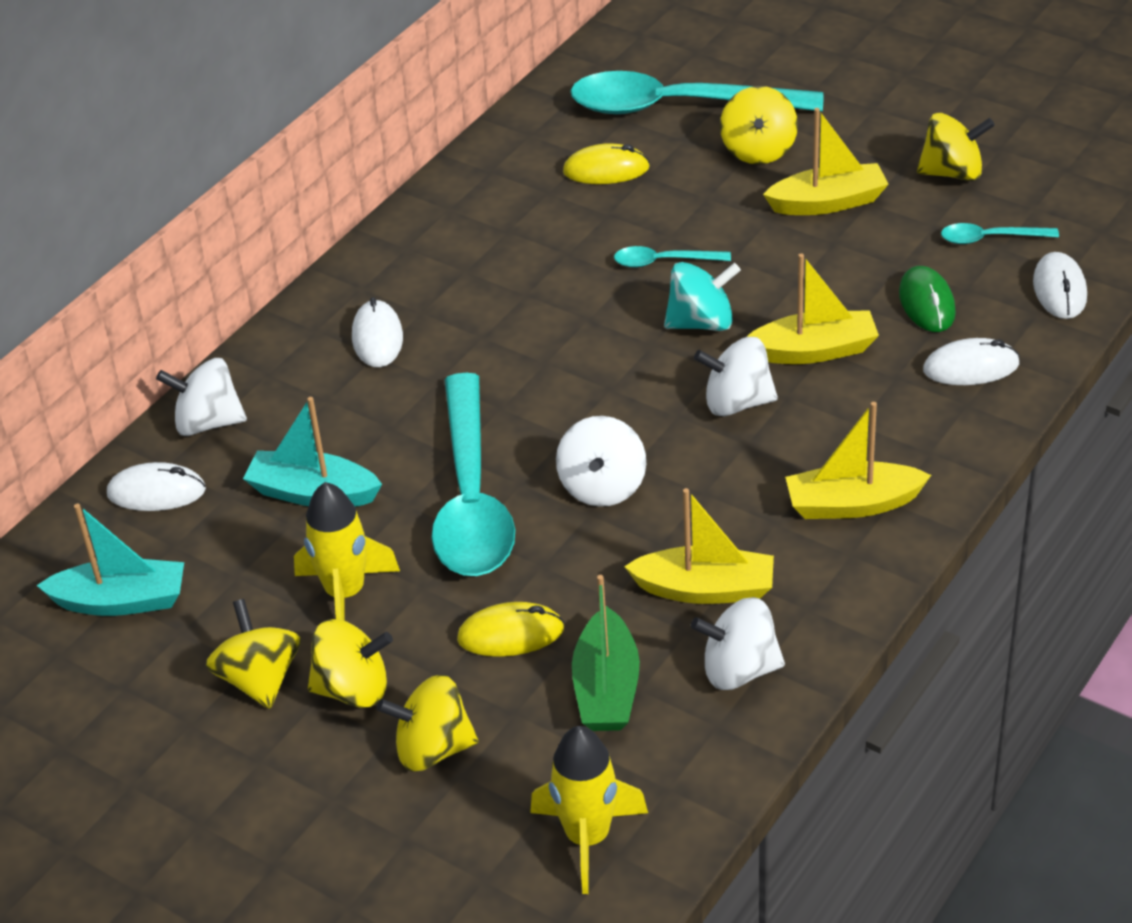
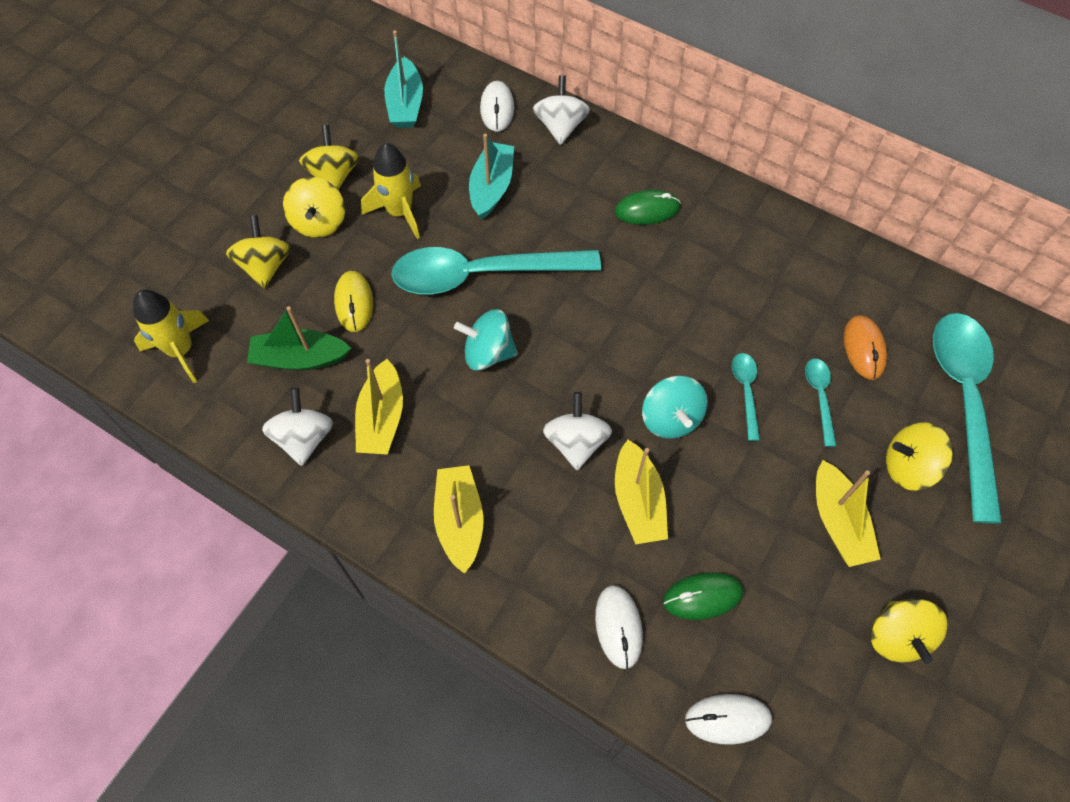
camera: 85 degrees right, 20 degrees up
yellow spinning top [206,599,301,709] -> yellow spinning top turned 75 degrees counterclockwise [299,125,359,190]
white mouse [352,297,403,367] -> green mouse [615,190,681,225]
white spinning top [556,416,646,507] -> turquoise spinning top [454,309,518,370]
yellow mouse [563,143,650,184] -> orange mouse [844,315,887,380]
turquoise spoon [941,223,1059,244] -> turquoise spoon moved to [805,359,837,447]

